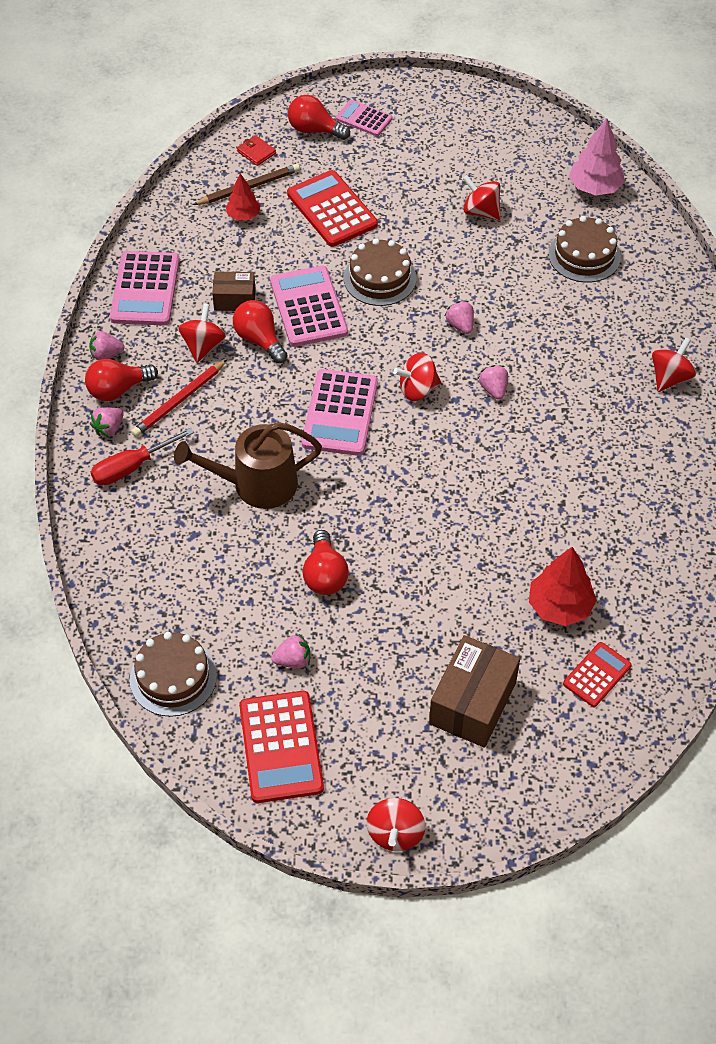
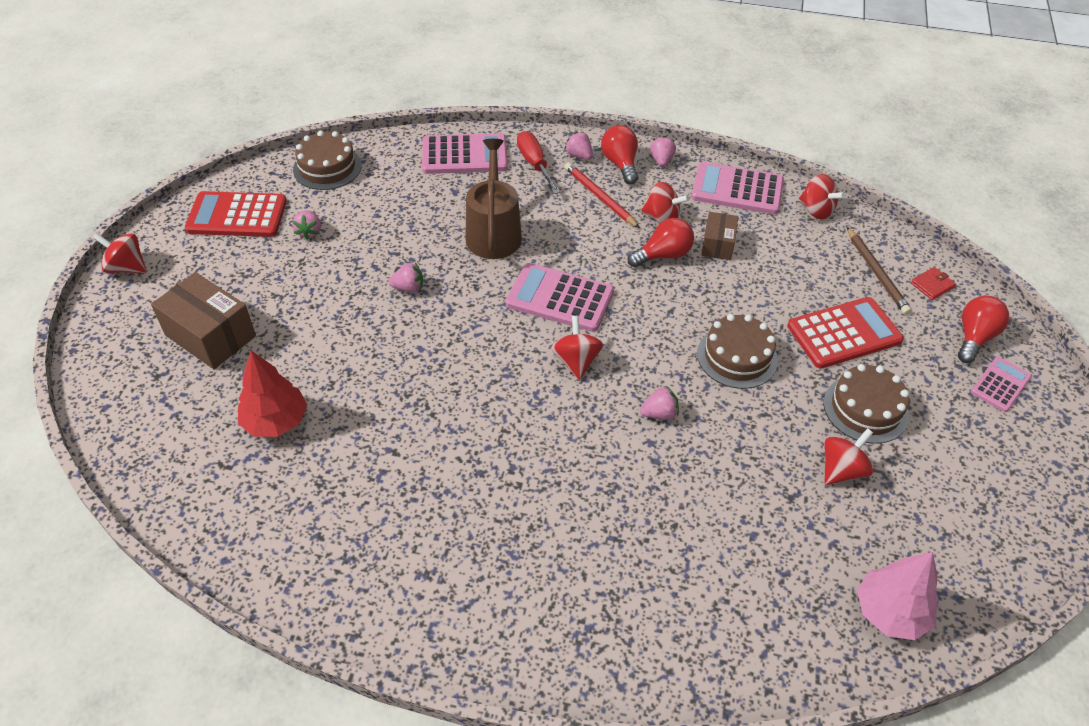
camera: 100 degrees right, 5 degrees down
red tree [226,173,261,221] -> none
pink calculator [270,266,348,347] -> pink calculator moved to [422,133,508,174]
red light bulb [303,530,349,595] -> none
pink strawberry [479,365,508,400] -> pink strawberry moved to [389,263,423,292]
brown cake [548,216,621,283] -> brown cake moved to [824,364,909,444]
red calculator [563,642,632,707] -> none
red spinning top [652,337,696,392] -> red spinning top moved to [799,174,845,219]

